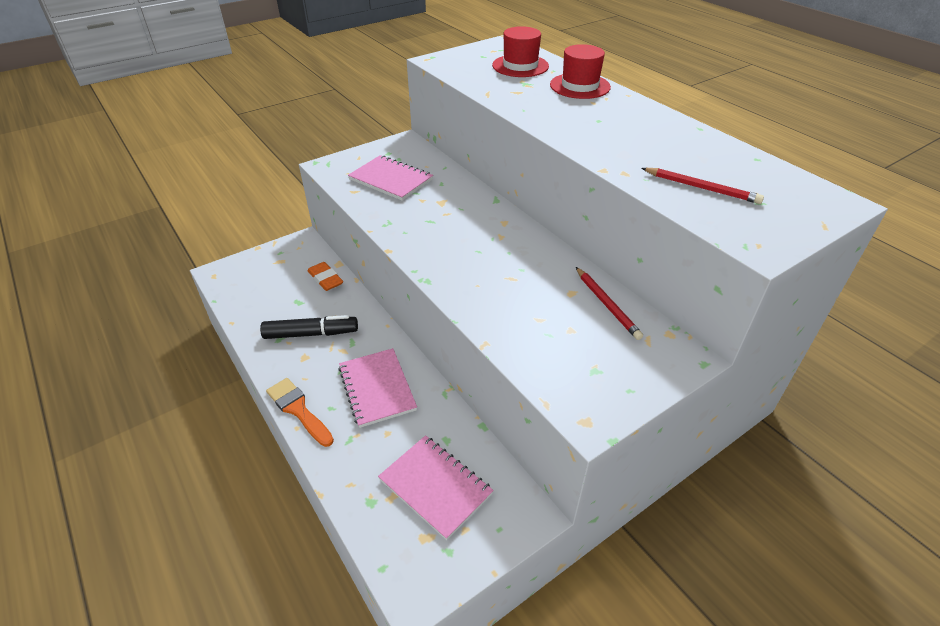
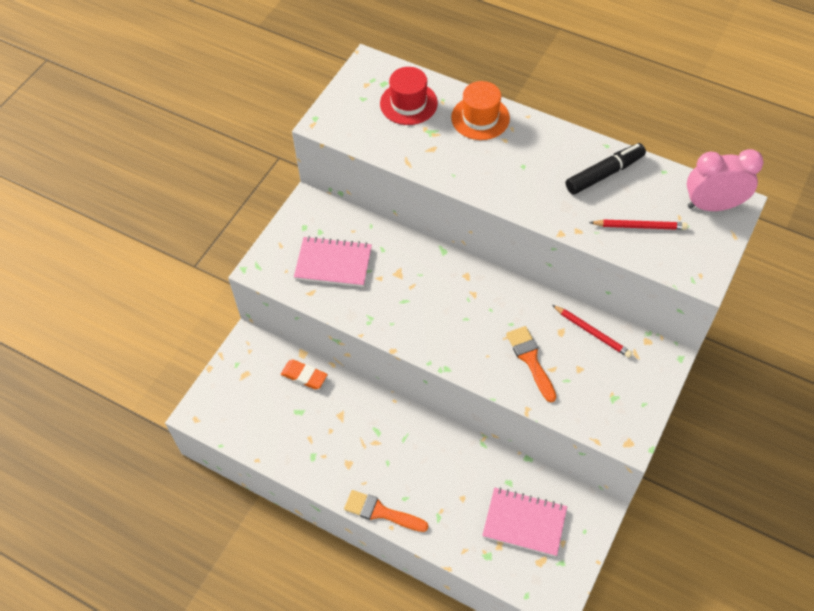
camera: 25 degrees left, 15 degrees up
black marker [260,315,358,339] -> black marker moved to [566,143,646,195]
pink notebook [338,348,417,428] -> none
red hat [550,44,611,99] -> orange hat [451,81,510,140]
none -> orange brush [506,326,556,402]
none -> pink clock [687,149,764,211]

